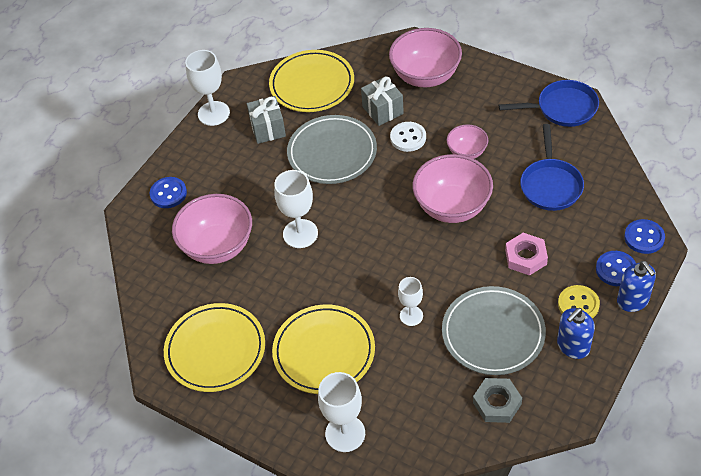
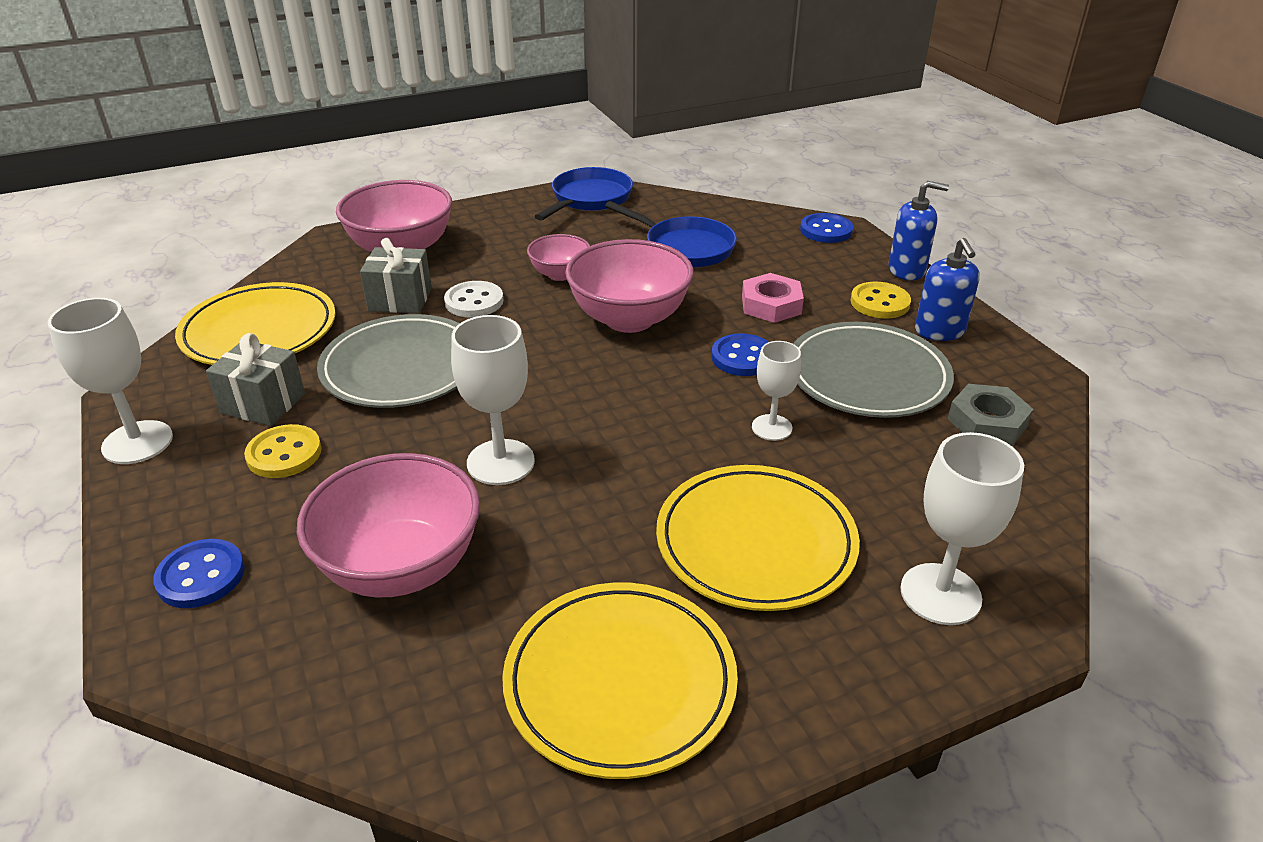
camera: 60 degrees left, 15 degrees down
blue button [596,251,636,286] -> blue button moved to [711,333,769,376]
none -> yellow button [244,424,322,478]

